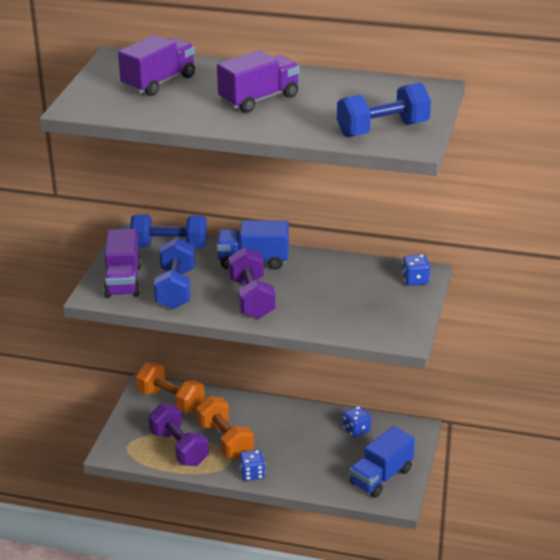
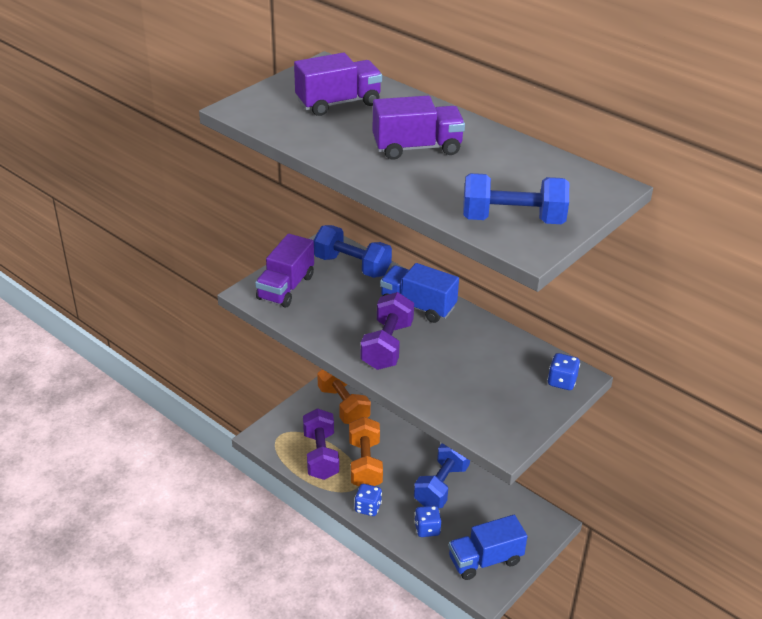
camera: 25 degrees right, 5 degrees up
blue dumbbell [154,238,195,309] -> blue dumbbell moved to [414,443,470,508]
blue dice [343,406,371,437] -> blue dice moved to [414,505,441,537]

